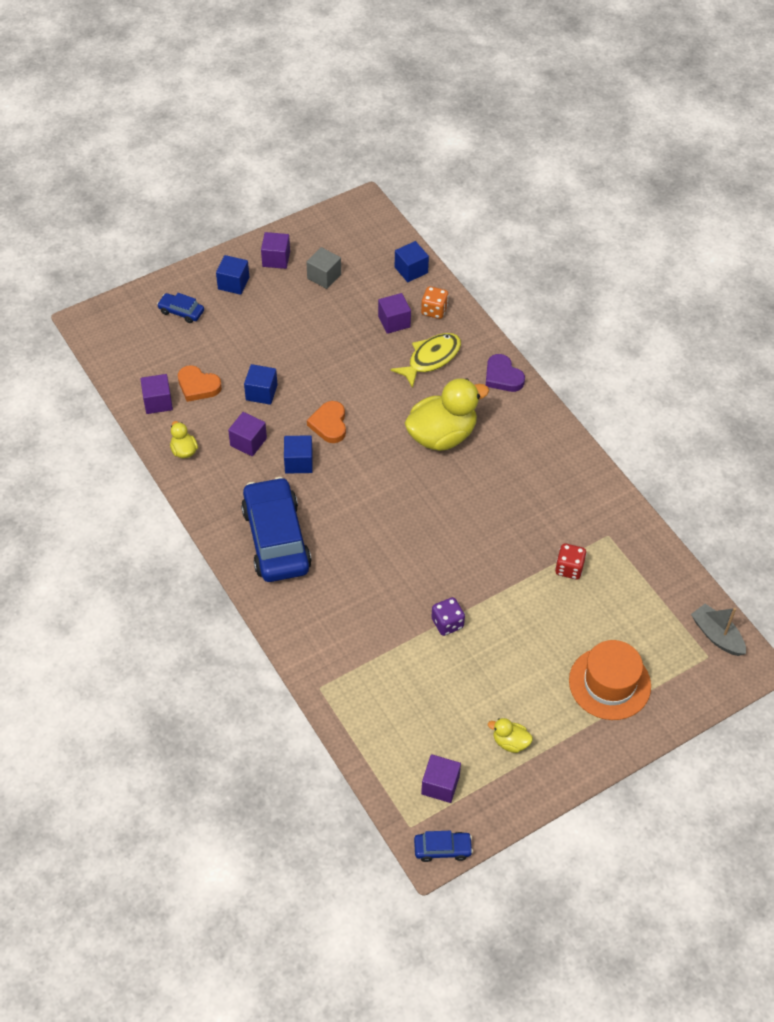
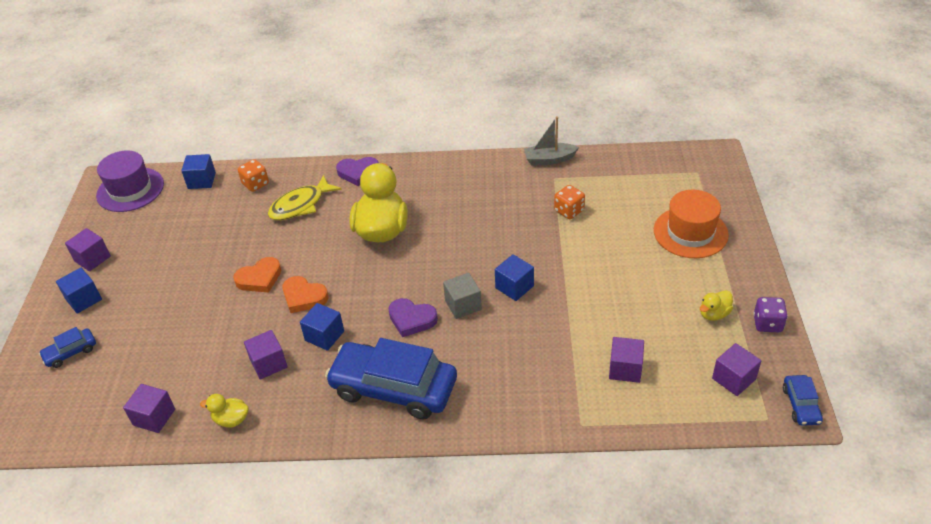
camera: 55 degrees left, 10 degrees down
orange heart [178,365,222,402] -> orange heart moved to [233,257,281,292]
blue cube [244,364,277,405] -> blue cube moved to [495,254,534,301]
grey cube [306,247,341,289] -> grey cube moved to [443,273,482,319]
purple cube [378,293,411,334] -> purple cube moved to [609,337,644,383]
yellow fish [390,333,461,388] -> yellow fish turned 120 degrees counterclockwise [268,175,341,220]
blue car [414,831,473,862] -> blue car turned 150 degrees clockwise [783,375,823,426]
purple dice [431,597,465,636] -> purple dice moved to [753,297,788,332]
red dice [555,543,587,579] -> orange dice [554,185,585,219]
grey boat [691,604,746,656] -> grey boat moved to [524,116,579,166]
none -> purple hat [96,150,164,212]
none -> purple heart [388,298,438,337]

